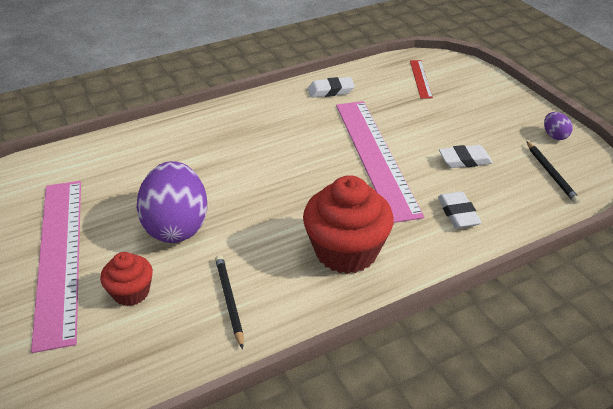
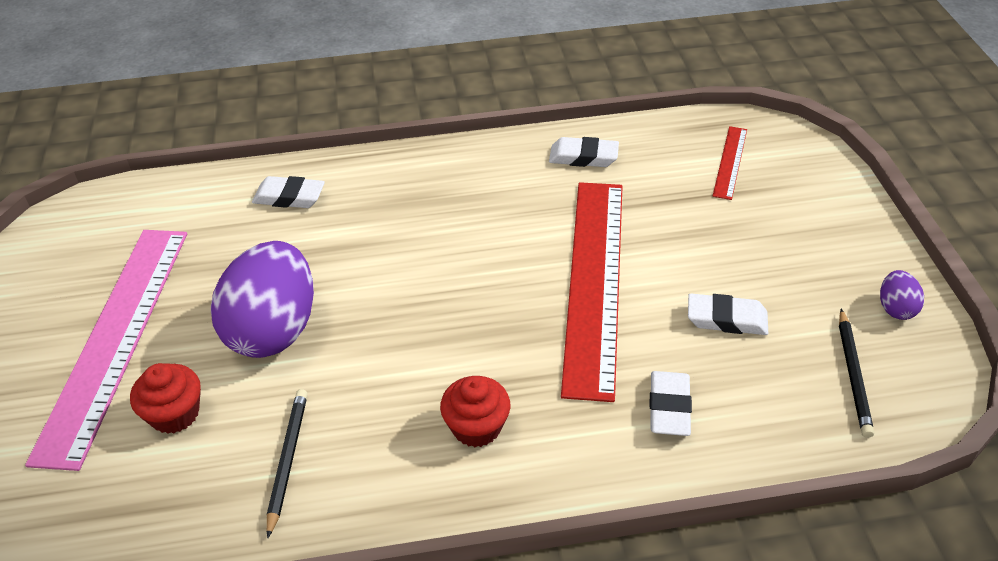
camera: 20 degrees right, 5 degrees up
red cupcake [303,175,394,274] -> red cupcake [440,376,510,447], size x0.54
pink ruler [336,101,424,223] -> red ruler [561,182,623,402]
none -> white eraser [252,176,325,208]

